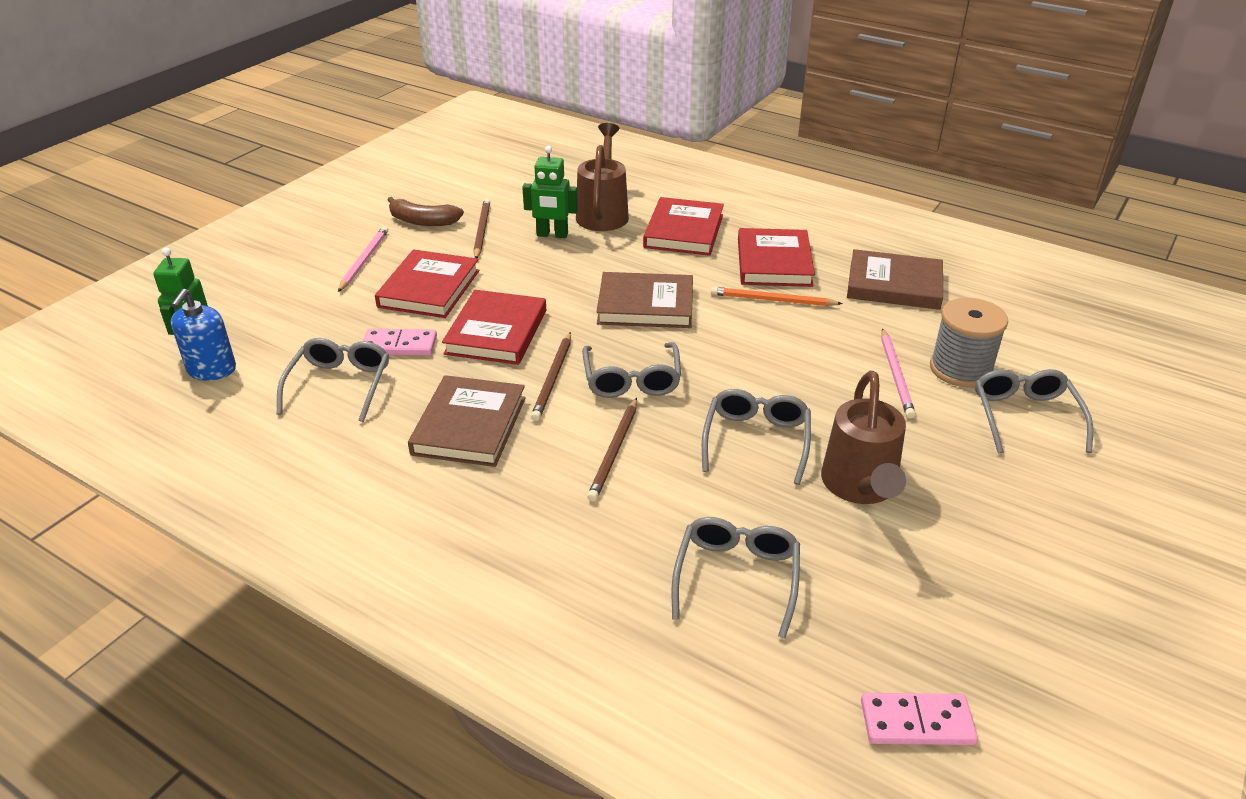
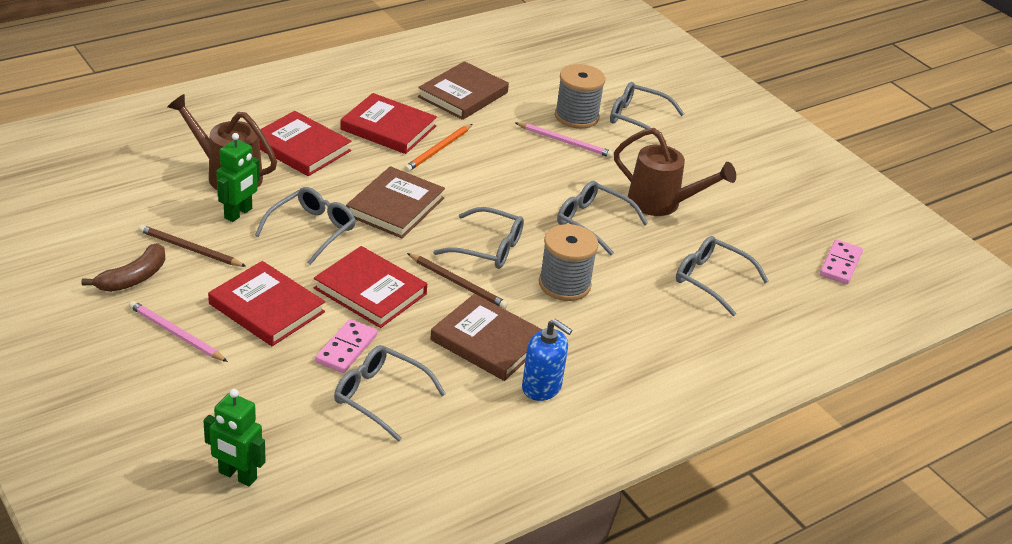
camera: 70 degrees left, 0 degrees up
blue soap dispenser [171,289,236,381] -> blue soap dispenser moved to [522,319,573,401]
brown pencil [587,398,637,501] -> grey spool [539,224,599,301]
none -> grey glasses [255,187,356,265]

